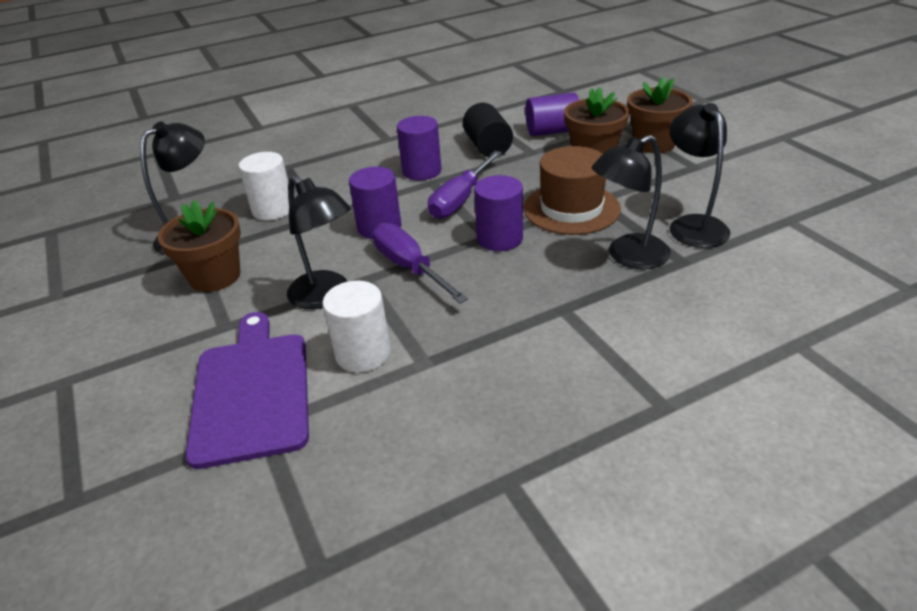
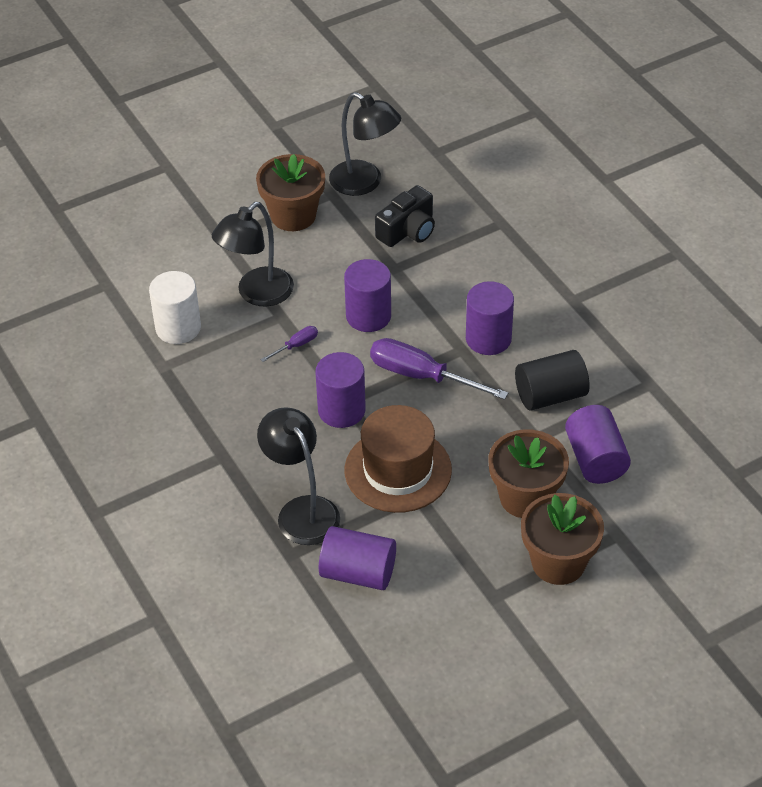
camera: 85 degrees right, 10 degrees up
purple cutting board [185,312,309,469] -> none
white cylinder [239,152,289,221] -> black camera [375,185,435,247]
purple screwdriver [373,223,468,303] -> purple screwdriver [260,326,318,362], size x0.47
black lamp [669,103,730,248] -> purple cylinder [319,526,396,590]

